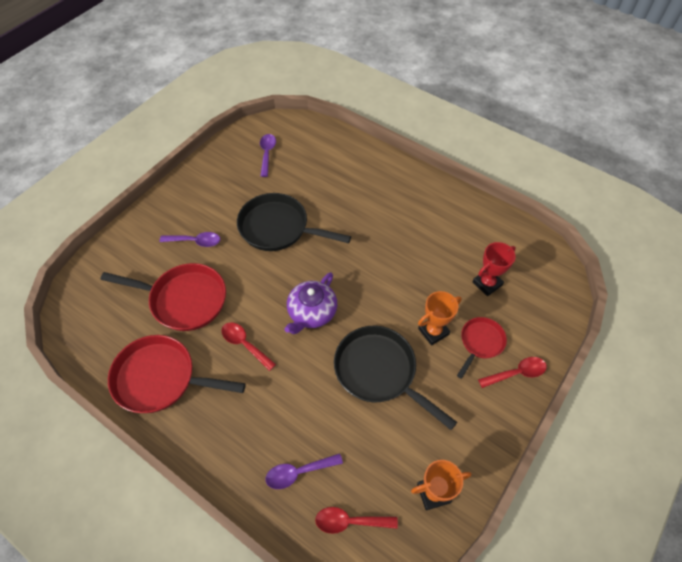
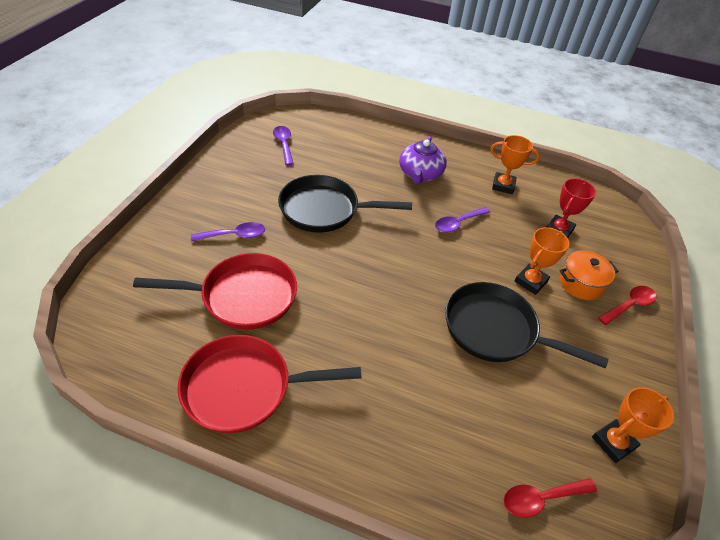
camera: 20 degrees left, 10 degrees down
red spoon [221,322,276,371] -> none
purple spoon [266,453,343,489] -> purple spoon moved to [435,207,490,233]
purple teapot [284,272,337,334] -> purple teapot moved to [399,136,447,185]
red pan [457,317,507,379] -> orange pot [559,251,618,300]
none -> orange trophy [491,135,540,194]

